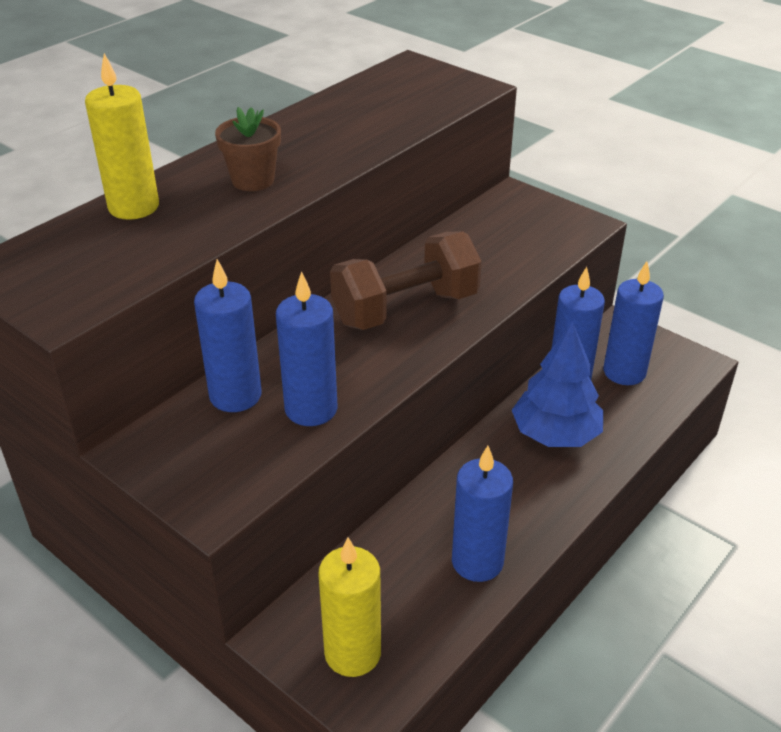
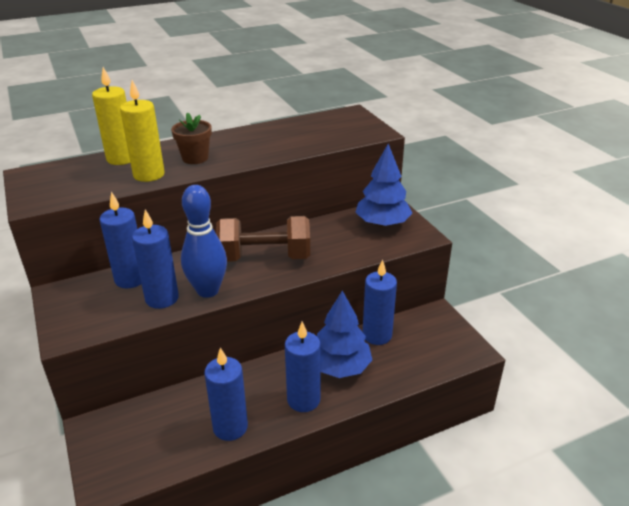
camera: 25 degrees right, 5 degrees down
yellow candle [318,537,381,677] -> yellow candle moved to [120,80,165,182]
blue candle [604,261,664,385] -> blue candle moved to [285,322,320,412]
none -> blue bowling pin [181,185,227,298]
none -> blue tree [355,144,412,227]

